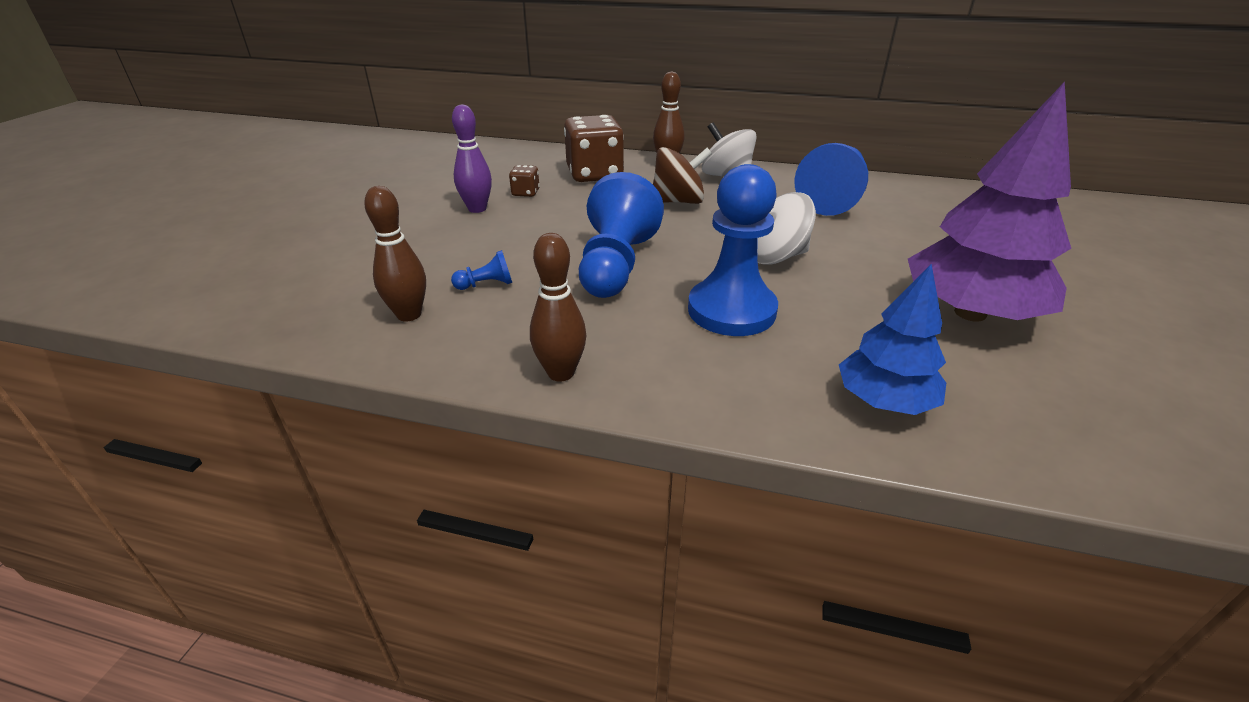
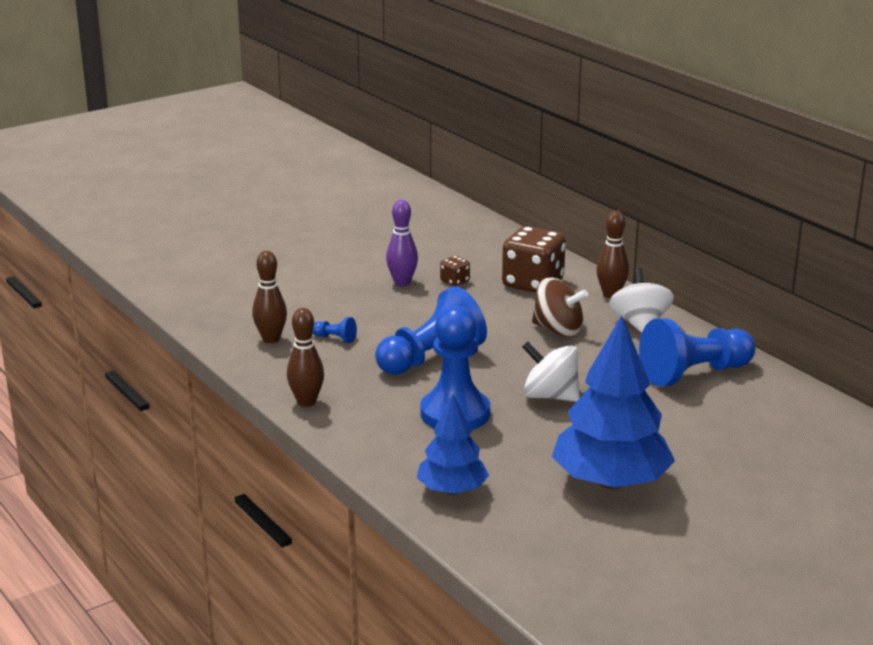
camera: 40 degrees right, 10 degrees down
purple tree [908,82,1071,322] -> blue tree [552,315,675,489]

